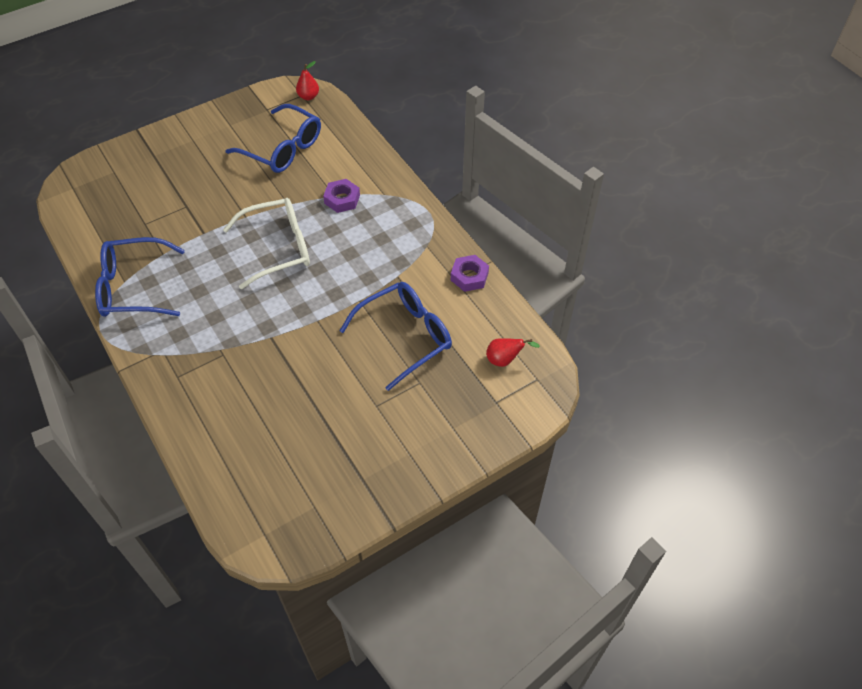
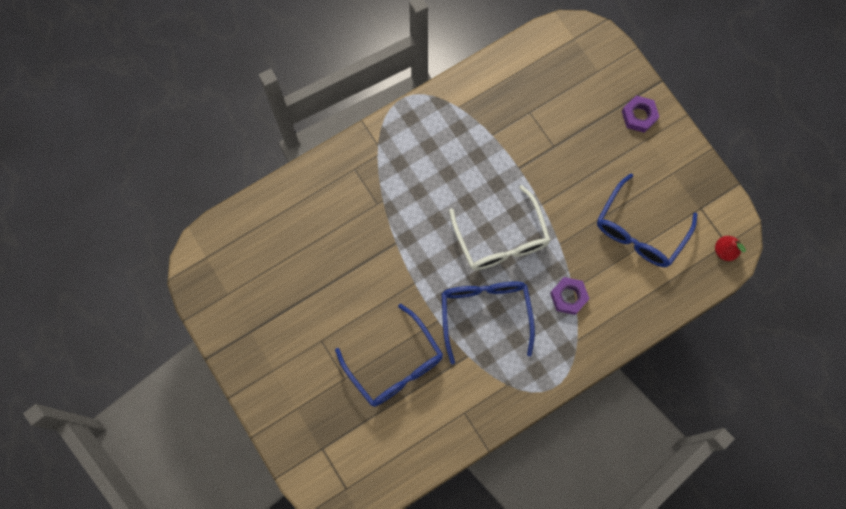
camera: 90 degrees right, 20 degrees up
blue glasses [95,237,185,317] -> blue glasses moved to [441,282,535,364]
purple nut [451,255,489,292] -> purple nut moved to [622,95,659,133]
red pear [486,338,540,367] -> none

